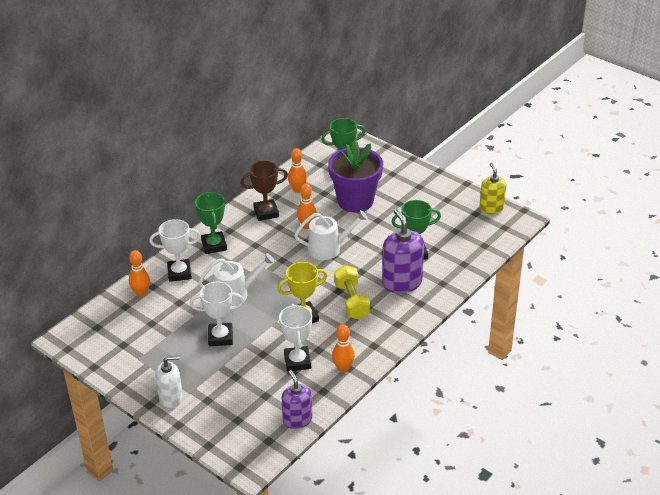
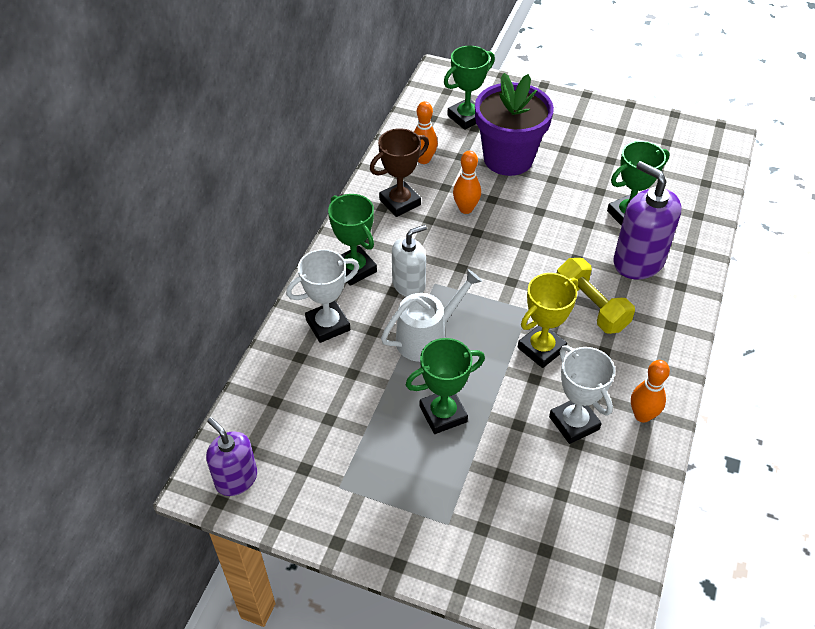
camera: 20 degrees left, 10 degrees up
orange bowling pin [129,250,150,297] -> none
white soap dispenser [155,356,183,409] -> white soap dispenser moved to [392,225,427,297]
white trophy [190,282,244,346] -> green trophy [406,338,485,434]
purple soap dispenser [282,370,312,429] -> purple soap dispenser moved to [206,418,257,496]
white watering can [294,210,368,260] -> none
yellow soap dispenser [479,163,506,214] -> none

